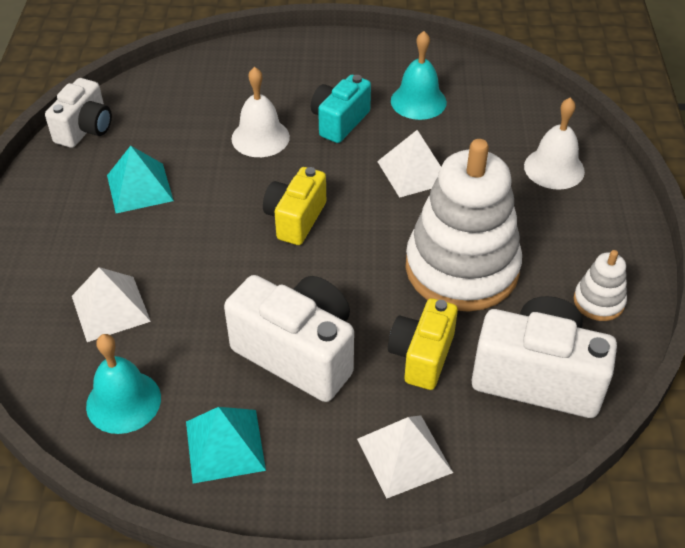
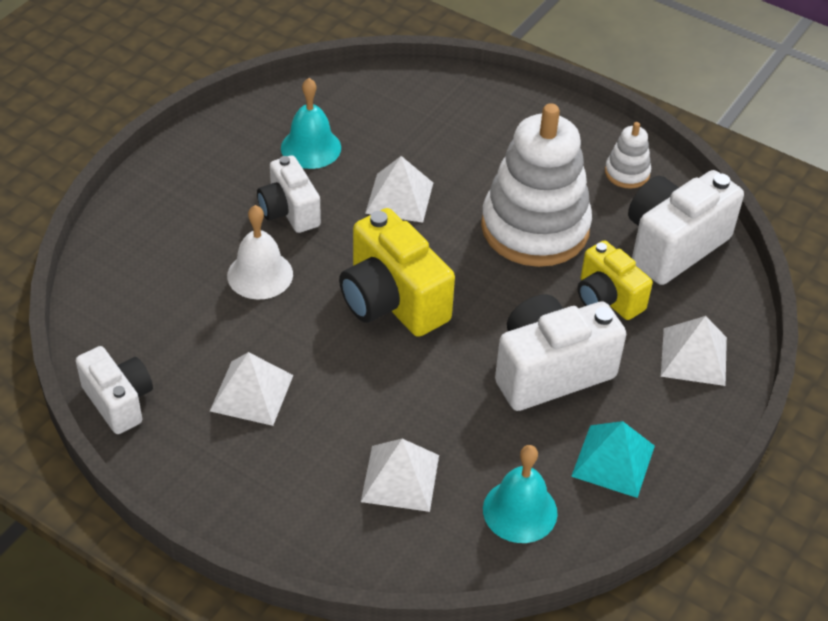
camera: 60 degrees left, 0 degrees up
turquoise pyramid [107,146,174,213] -> white pyramid [210,352,293,426]
yellow camera [263,167,326,245] -> yellow camera [339,208,455,337], size x1.58
turquoise camera [311,75,371,143] -> white camera [257,155,321,233]
white bell [524,97,585,190] -> none

